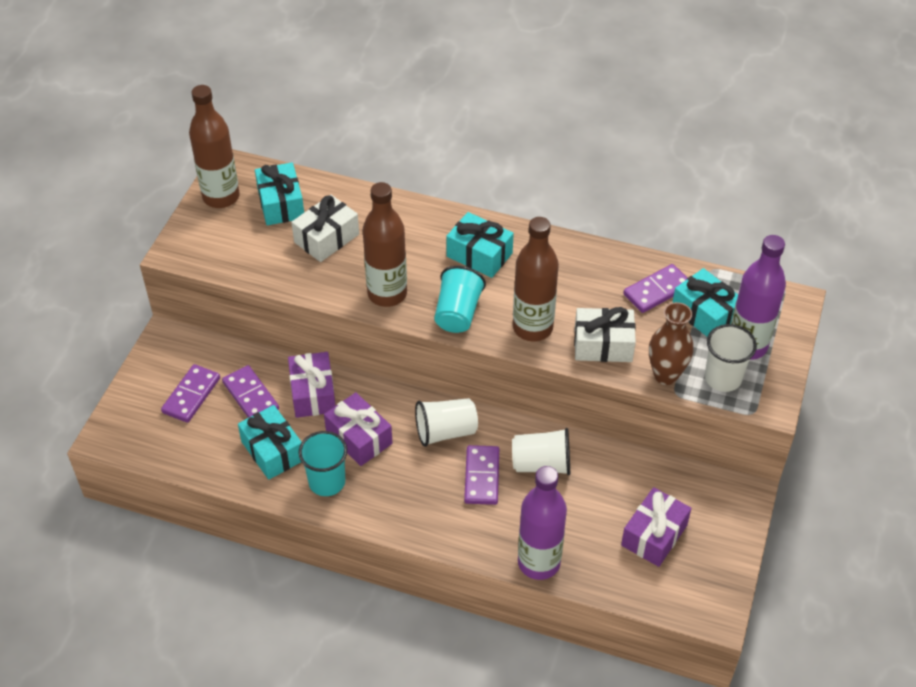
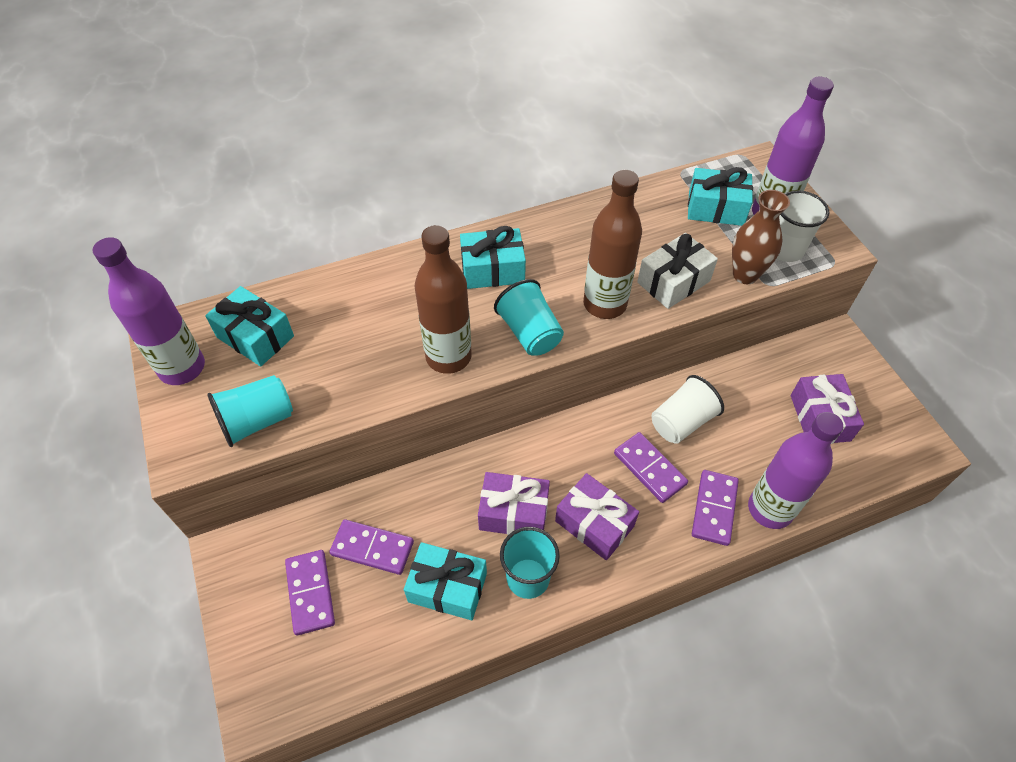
camera: 40 degrees left, 5 degrees up
brown bottle [189,85,240,208] -> purple bottle [93,237,205,385]
purple gift [288,352,336,418] -> purple gift moved to [555,473,639,560]
white gift [291,195,359,262] -> none
white cup [415,398,478,447] -> none
purple domino [623,264,687,313] -> purple domino moved to [692,470,739,546]
none -> turquoise cup [207,375,293,447]

